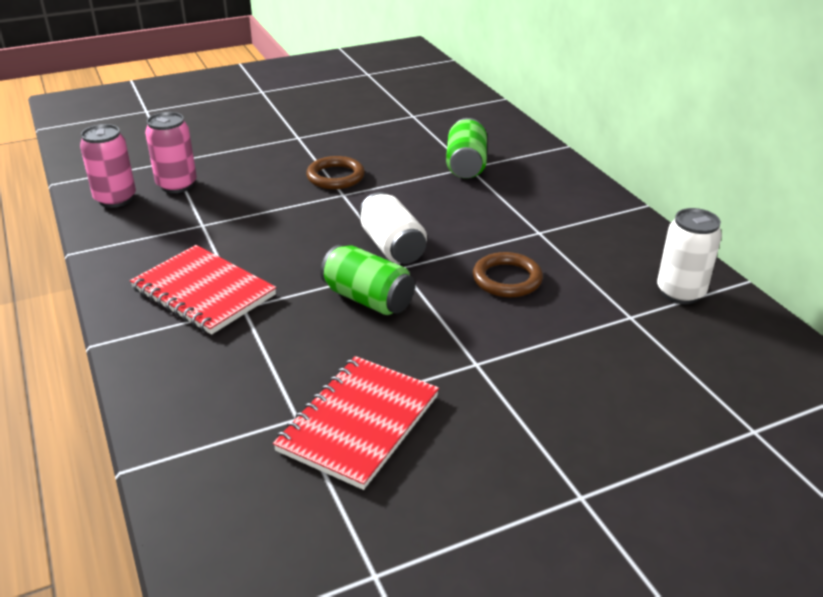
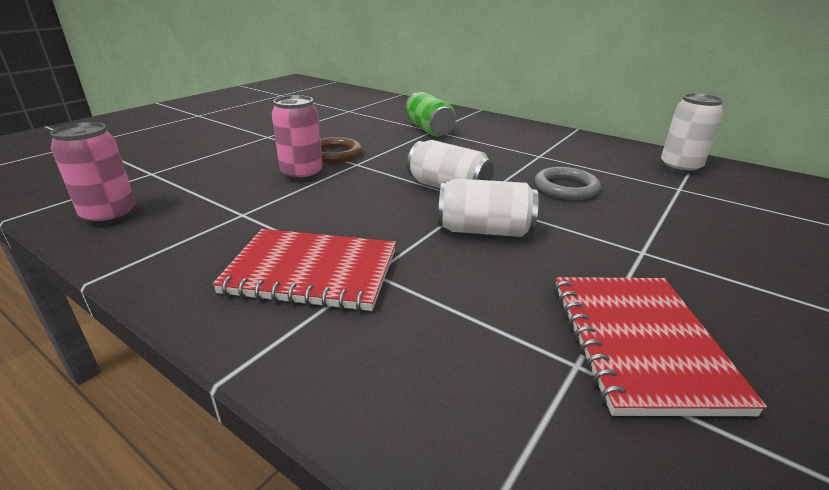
camera: 30 degrees left, 5 degrees down
pink can [145,112,197,193] -> pink can moved to [272,95,323,181]
green can [320,245,415,315] -> white can [438,178,539,237]
brown ring [473,252,543,297] -> grey ring [535,167,601,200]

